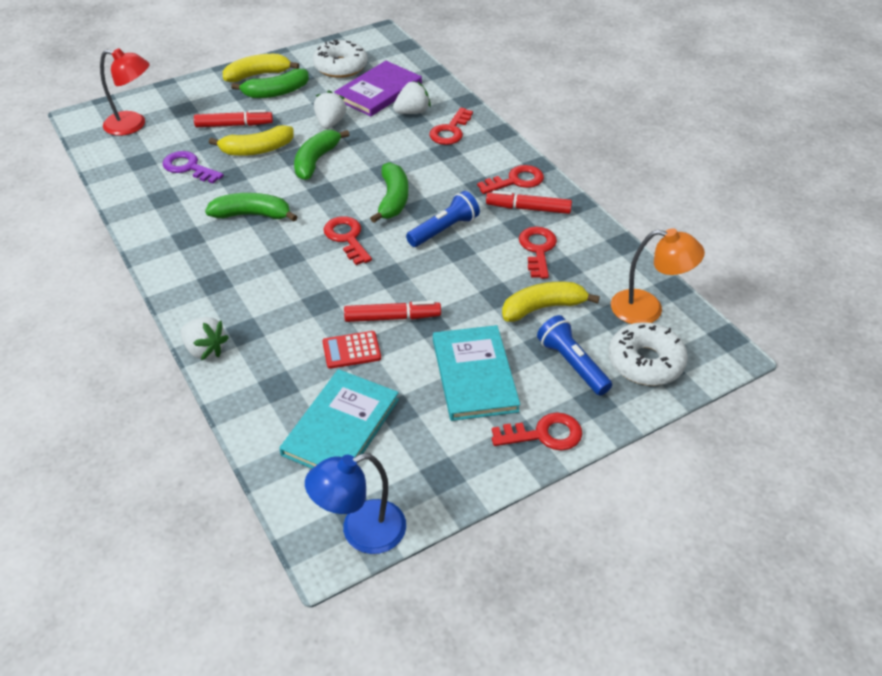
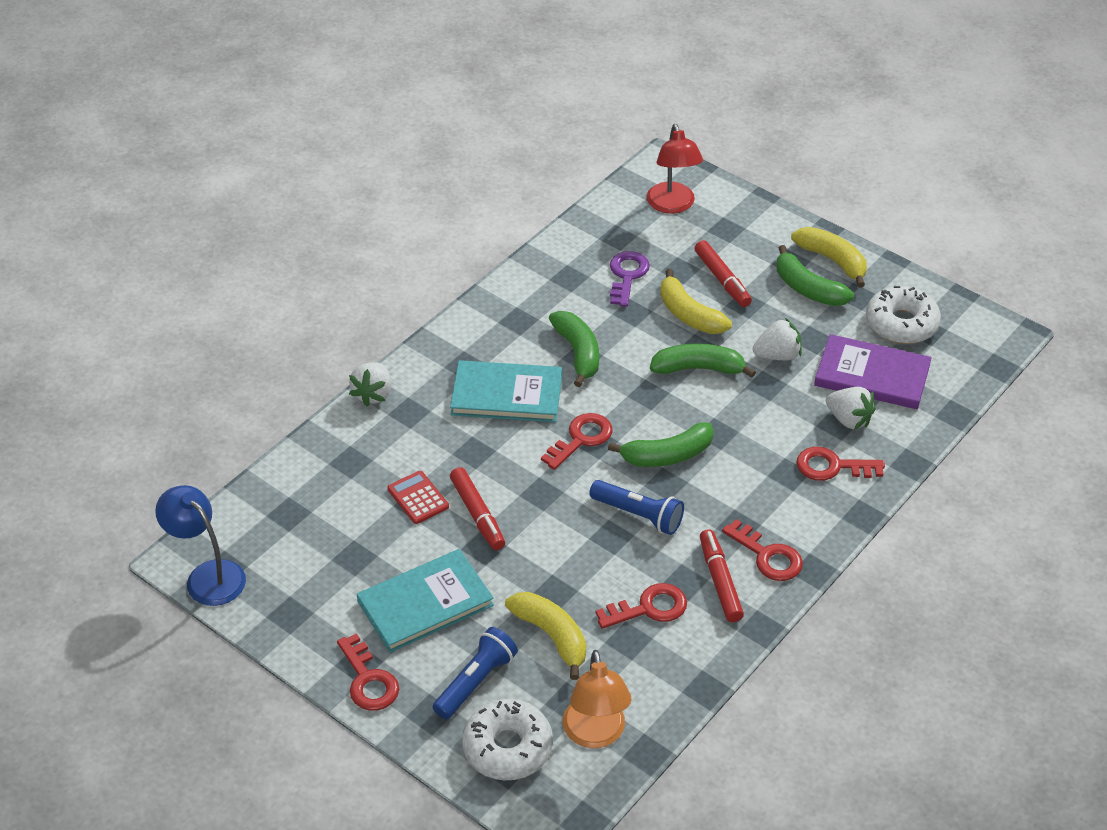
camera: 70 degrees right, 0 degrees up
turquoise book [279,369,399,469] -> turquoise book moved to [450,360,562,422]

